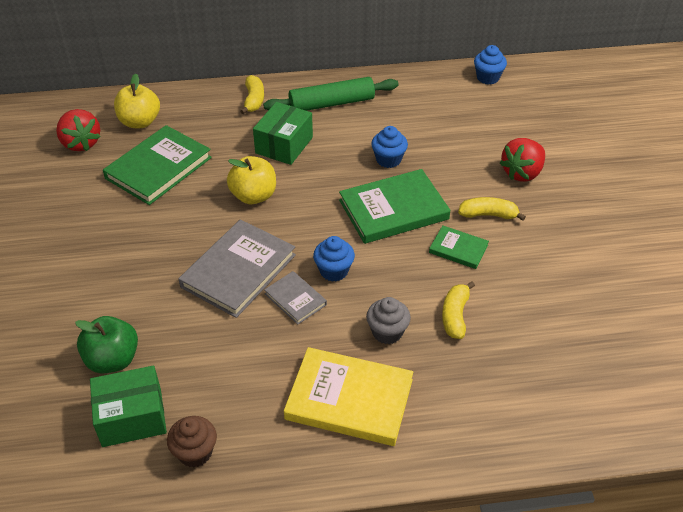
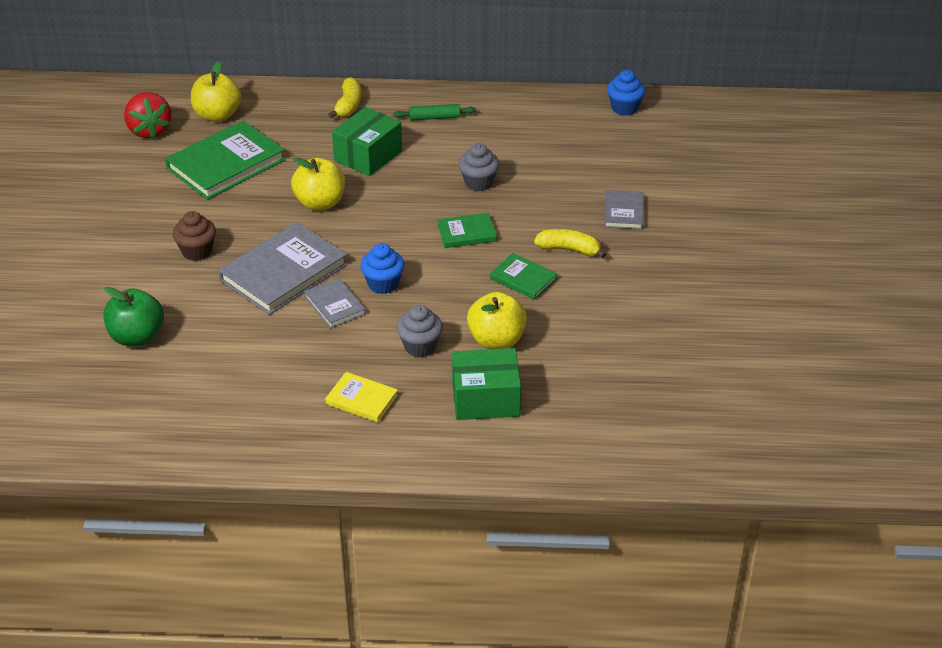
camera: 10 degrees right, 5 degrees down
green box [90,366,167,447] -> green box moved to [452,348,521,420]
brown cupcake [167,416,217,468] -> brown cupcake moved to [173,211,216,261]
green rolling pin [263,77,399,111] -> green rolling pin [393,104,476,120], size x0.52
yellow book [284,347,413,446] -> yellow book [325,372,398,422], size x0.52
green book [339,169,450,244] -> green book [438,213,497,248], size x0.52
blue cupcake [371,126,408,168] -> grey cupcake [459,143,499,191]
yellow banana [442,281,475,339] -> yellow apple [467,292,527,349]
red strawberry [500,138,545,182] -> grey book [605,190,644,230]

